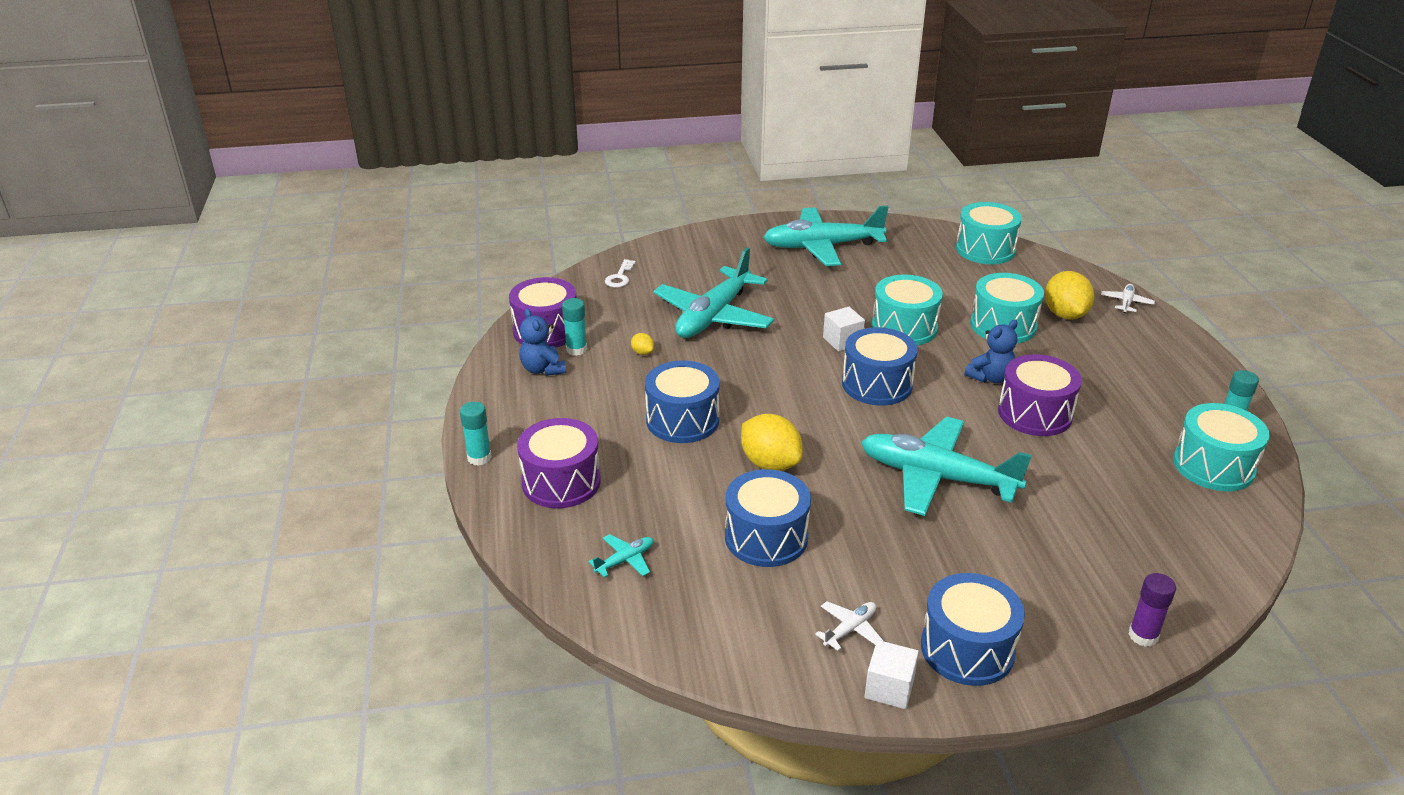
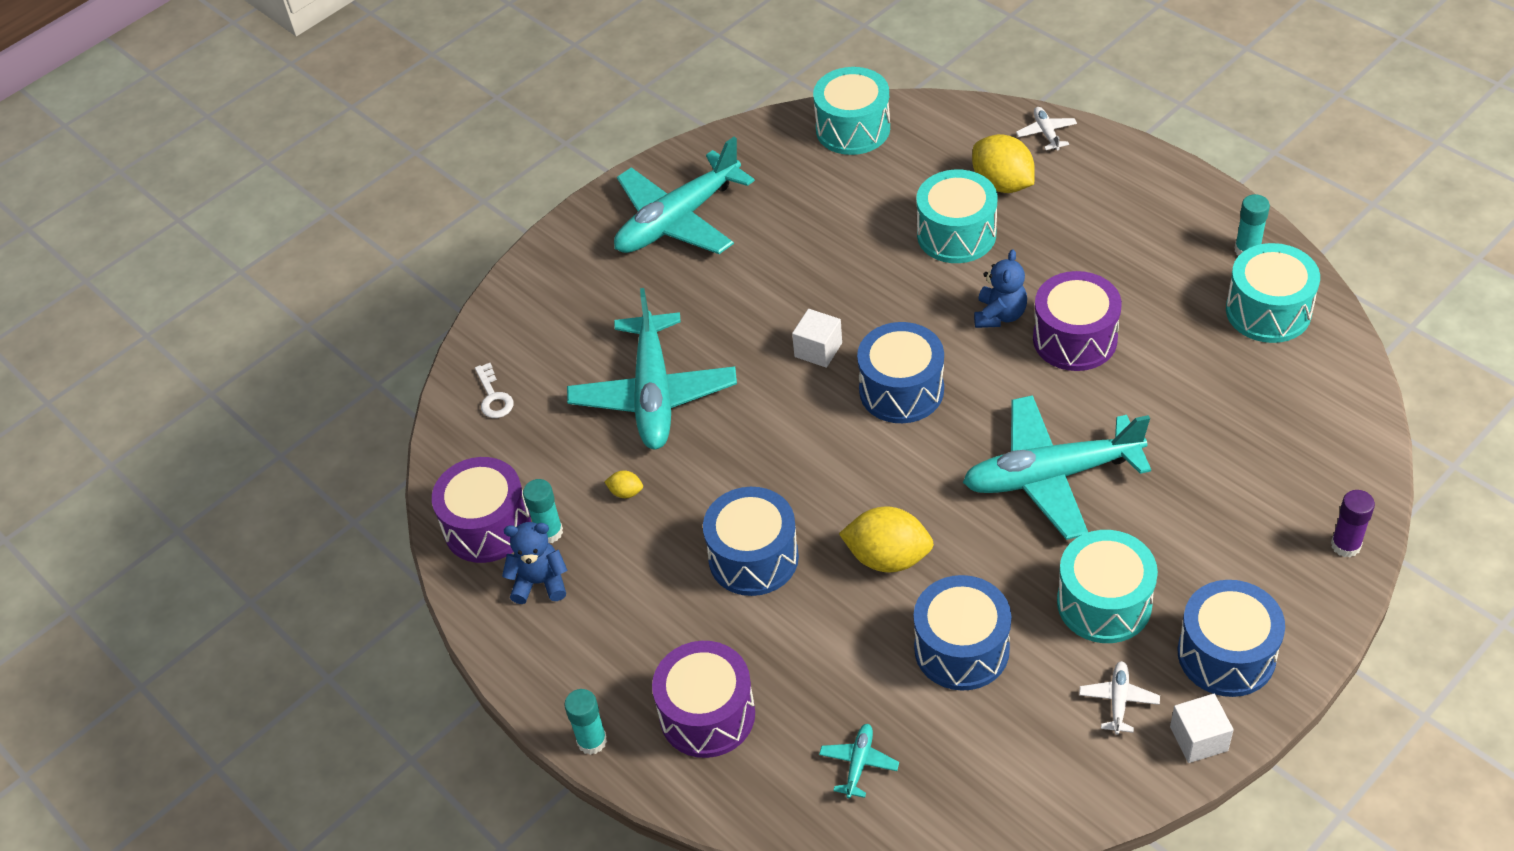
camera: 30 degrees left, 15 degrees up
blue teddy bear [519,309,566,376] -> blue teddy bear turned 150 degrees clockwise [502,522,567,604]
turquoise drum [872,275,943,345] -> turquoise drum moved to [1057,530,1158,643]

